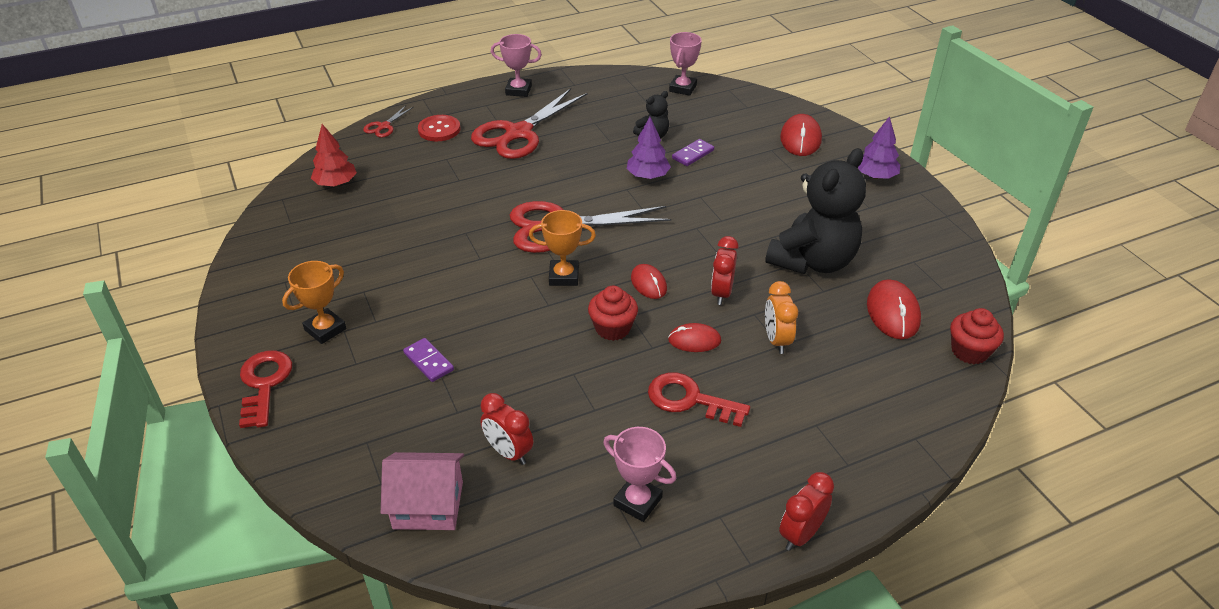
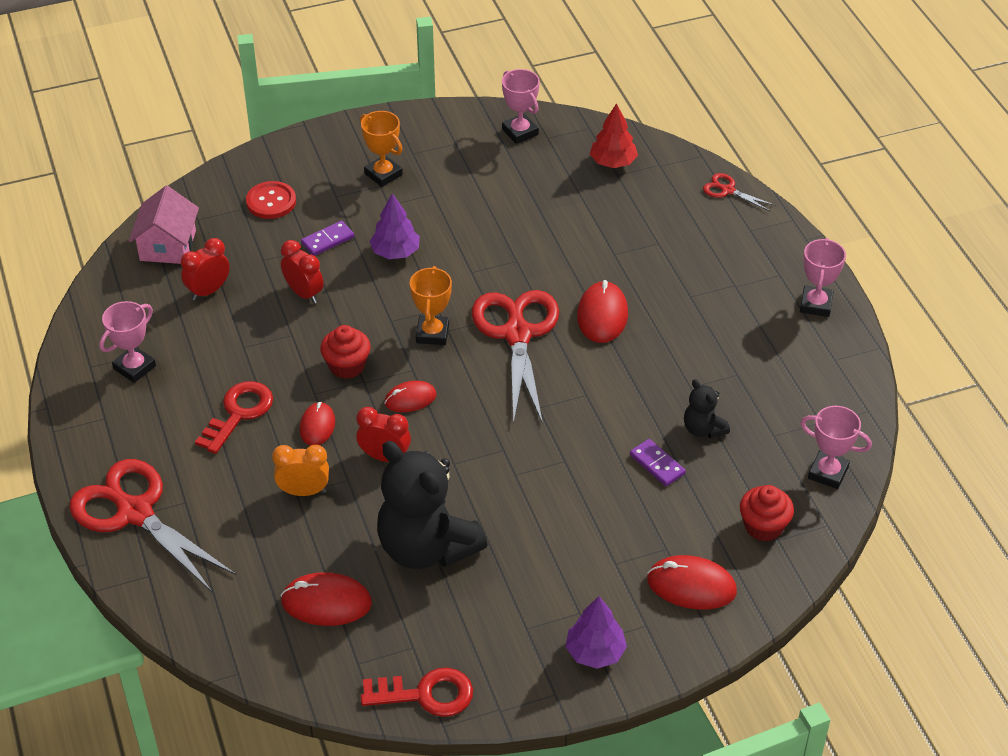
camera: 95 degrees right, 5 degrees up
red key [239,350,292,428] -> red key moved to [361,668,473,717]
red button [418,115,460,141] -> red button moved to [246,181,296,219]
red scissors [471,88,588,159] -> red scissors moved to [69,459,236,592]
purple tree [627,117,671,179] -> purple tree moved to [369,193,420,259]
red clock [779,472,834,551] -> red clock moved to [281,240,324,304]
red cupcake [950,308,1004,364] -> red cupcake moved to [740,485,794,541]
none -> pink trophy [502,69,540,144]
none -> red mouse [577,280,628,343]

